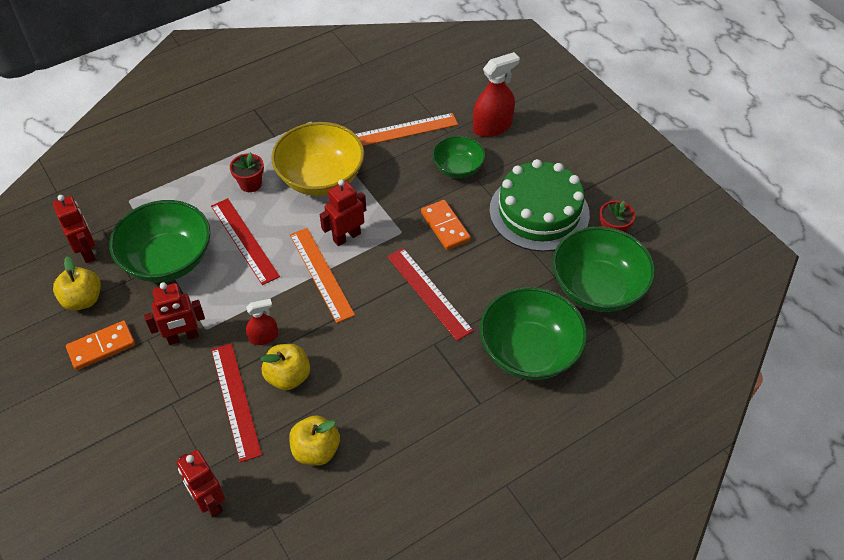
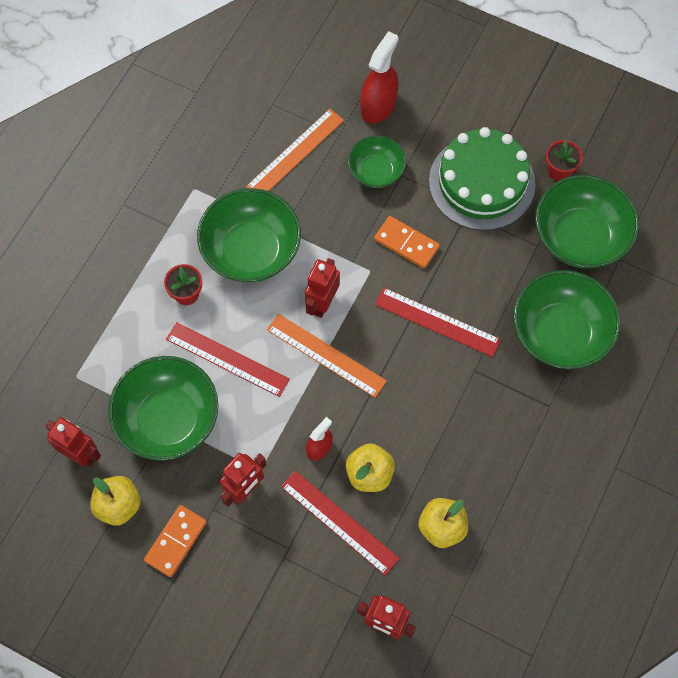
camera: 30 degrees left, 15 degrees up
yellow bowl [271,122,364,196] -> green bowl [197,188,301,283]

